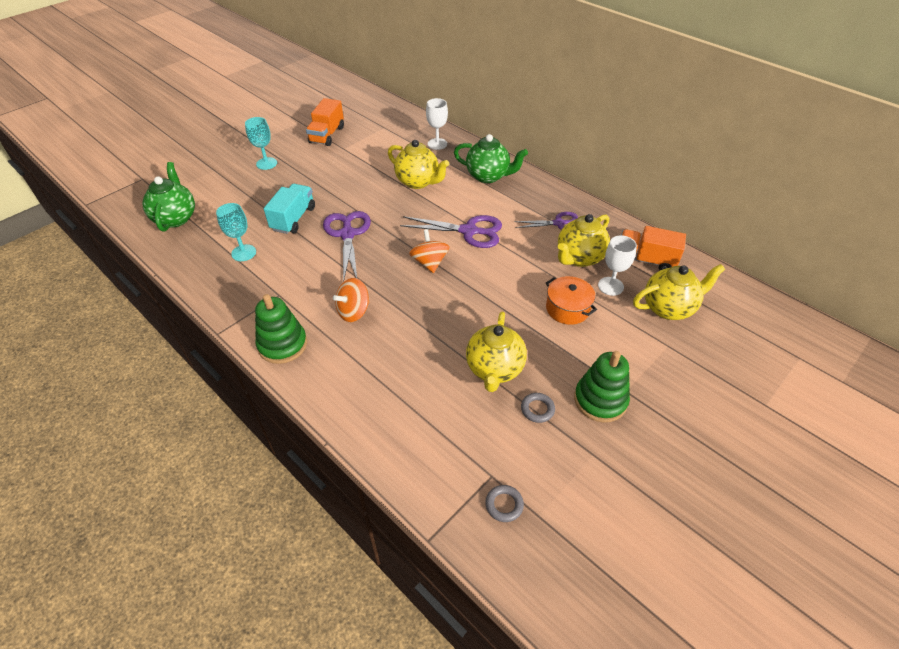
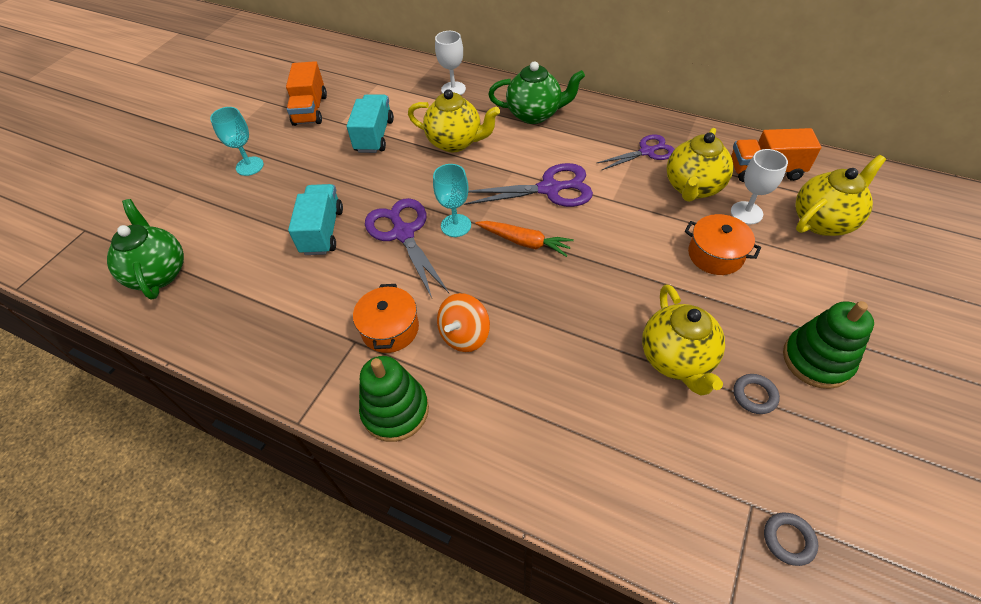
camera: 15 degrees left, 5 degrees up
turquoise goblet [216,203,256,261] -> turquoise goblet moved to [433,164,471,237]
orange spinning top [409,229,450,273] -> orange carrot [475,221,574,257]
none -> turquoise truck [347,94,394,153]
none -> orange pot [353,284,419,353]

